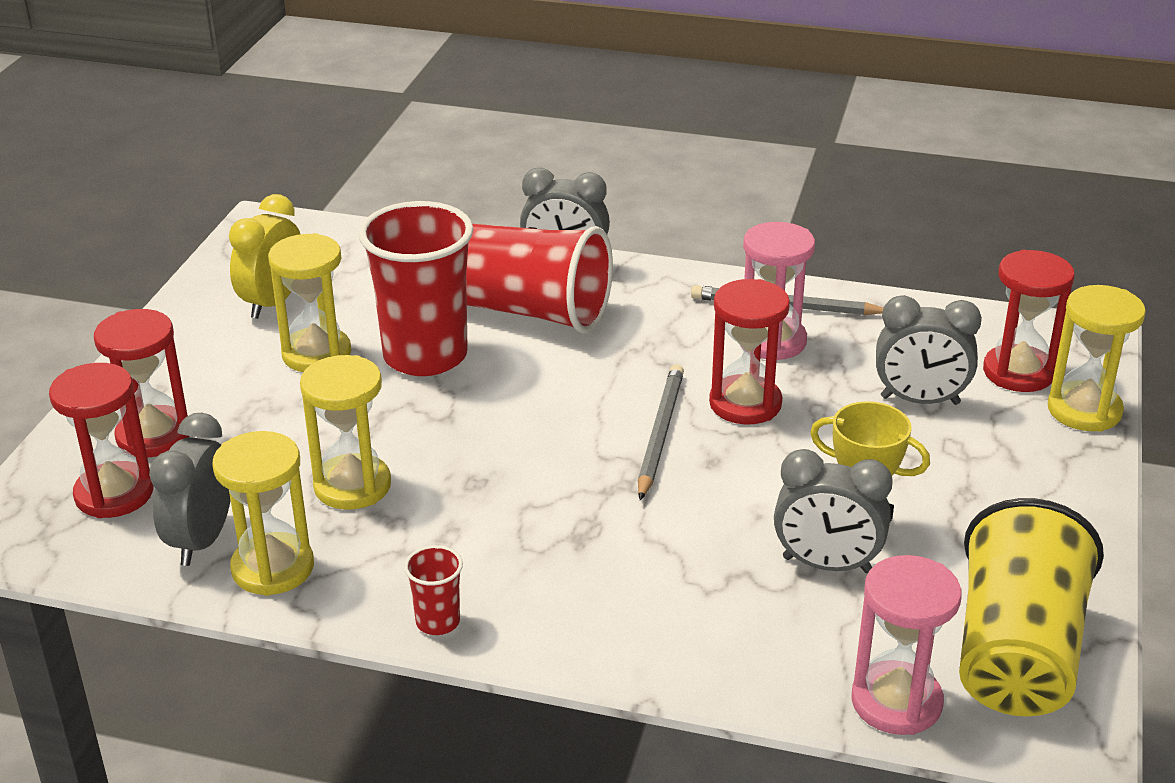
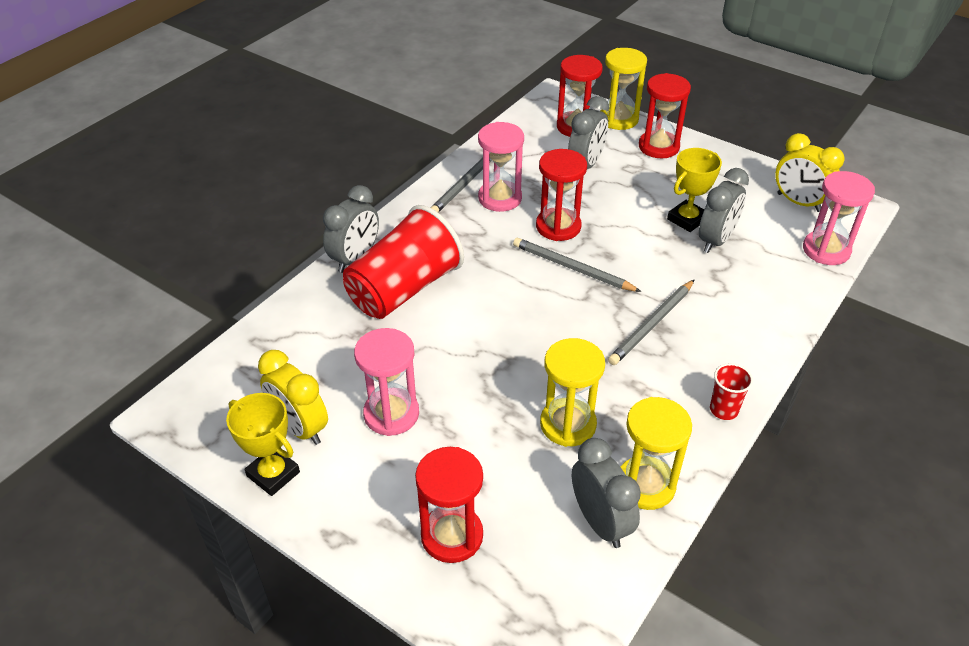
camera: 70 degrees left, 10 degrees up
red hourglass [49,363,153,518] -> red hourglass moved to [639,73,691,158]
grey clock [149,413,231,566] -> grey clock turned 150 degrees counterclockwise [572,438,641,548]
yellow hourglass [268,233,351,372] -> pink hourglass [354,328,419,436]
red cup [358,201,473,376] -> none
yellow cup [959,498,1104,716] -> yellow clock [775,133,845,212]
none -> yellow trophy [226,393,300,496]
none -> grey pencil [608,279,695,365]

